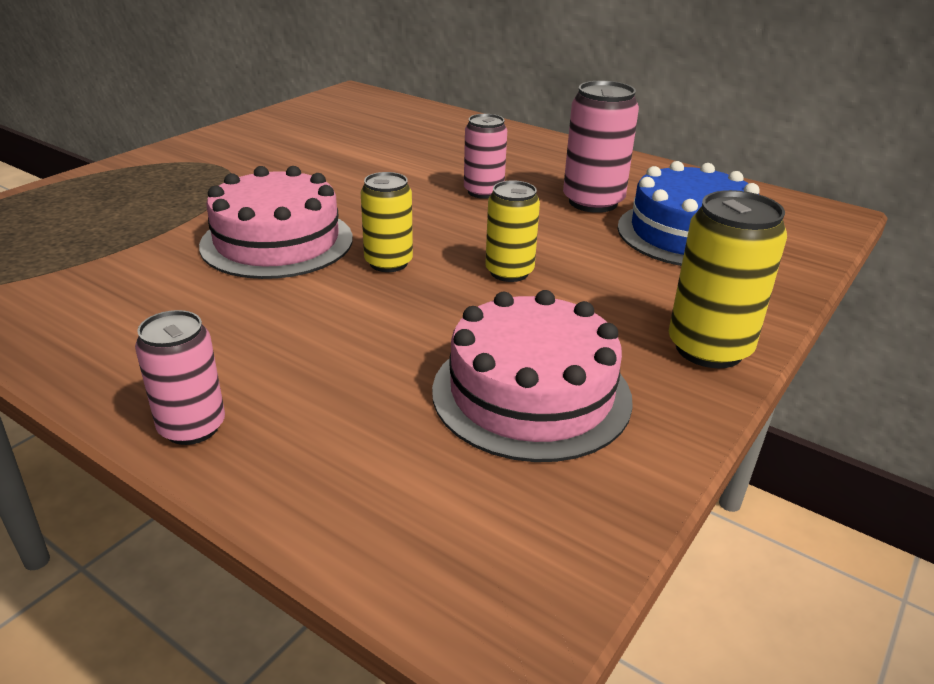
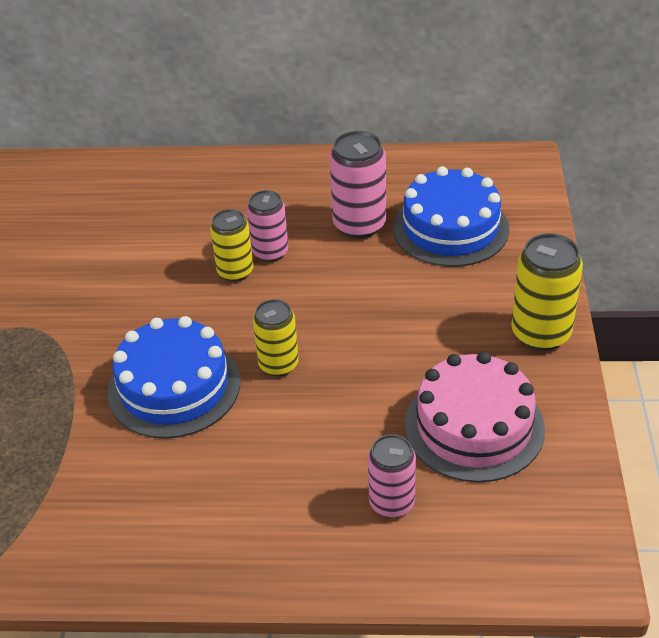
camera: 30 degrees left, 10 degrees up
pink can [135,310,225,445] -> pink can moved to [368,434,416,518]
pink cake [199,166,353,279] -> blue cake [107,316,240,439]
yellow can [485,180,540,282] -> yellow can moved to [210,209,254,282]

